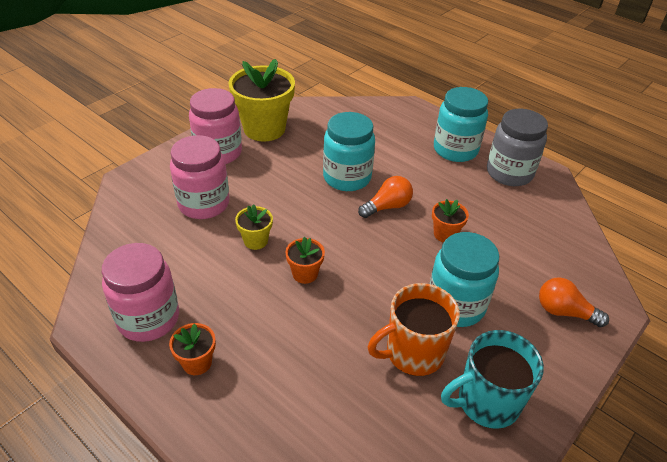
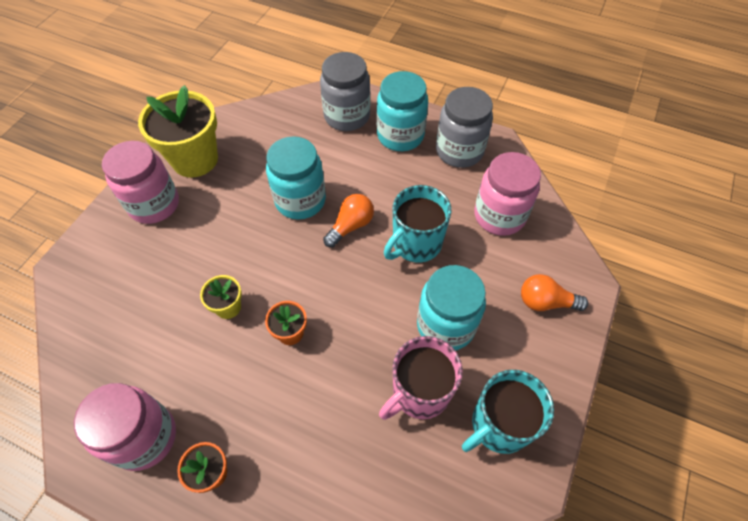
camera: 15 degrees left, 15 degrees up
pink jar [170,135,229,219] -> pink jar moved to [474,152,541,236]
orange mug [368,283,460,376] -> pink mug [379,336,463,420]
orange flower pot [432,199,469,243] -> turquoise mug [384,185,452,263]
none -> grey jar [320,52,370,131]

